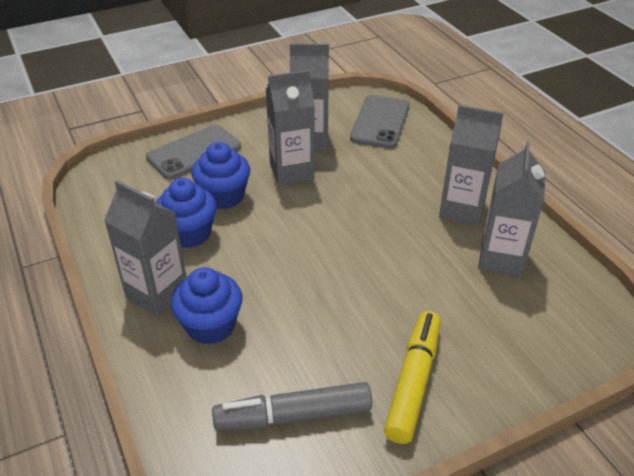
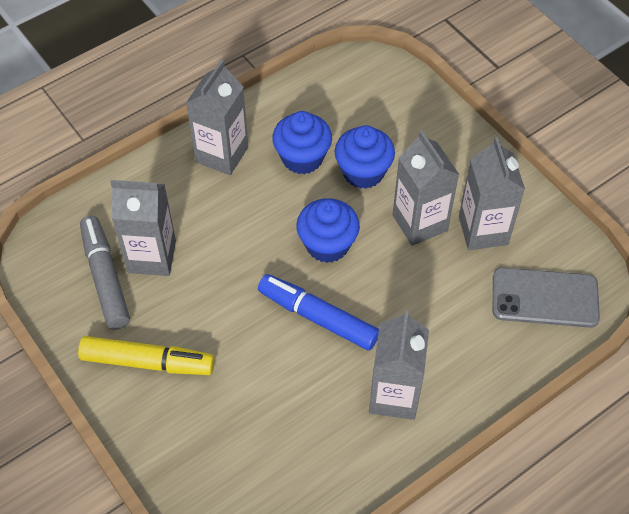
camera: 80 degrees right, 15 degrees up
grey phone [146,125,241,179] -> none
blue cupcake [171,267,242,345] -> blue cupcake moved to [297,198,360,263]
grey carton [478,142,546,276] -> grey carton moved to [110,180,176,276]
none -> blue marker [258,274,379,350]

